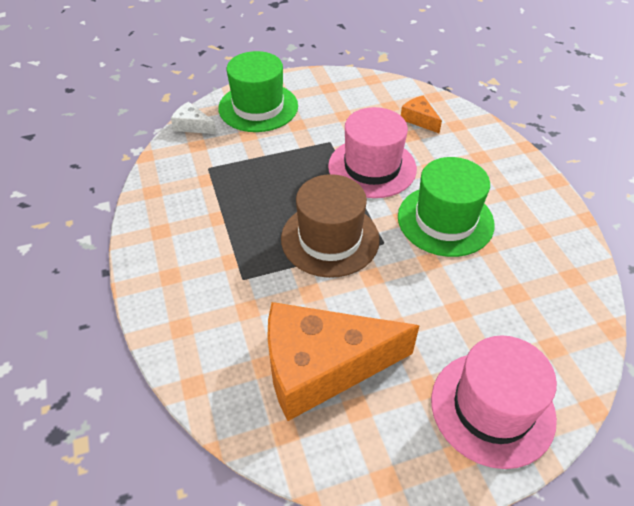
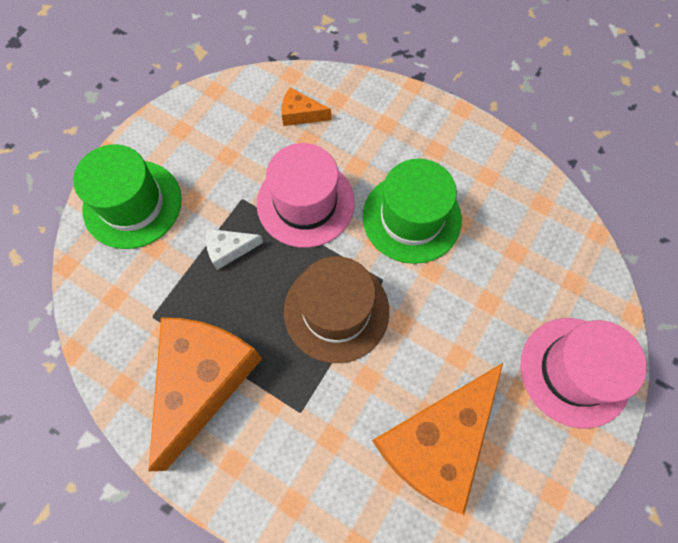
camera: 40 degrees left, 20 degrees up
white cheese [171,102,216,134] -> white cheese moved to [206,229,263,270]
none -> orange cheese [148,317,262,471]

